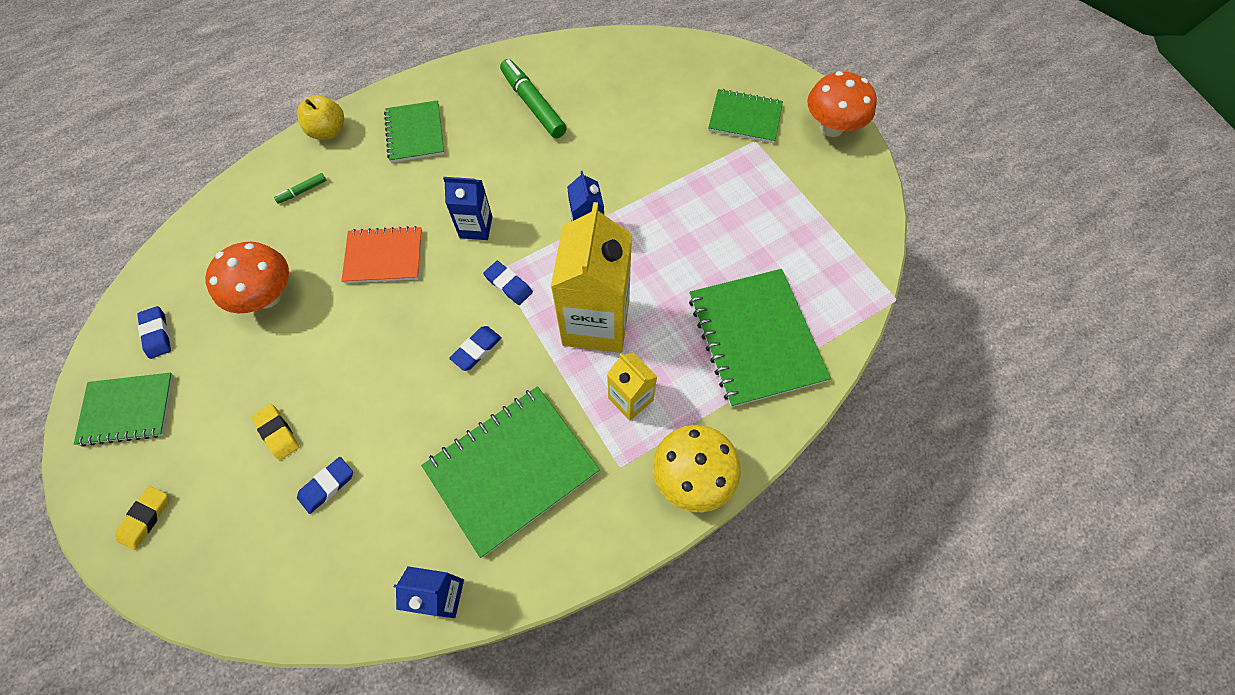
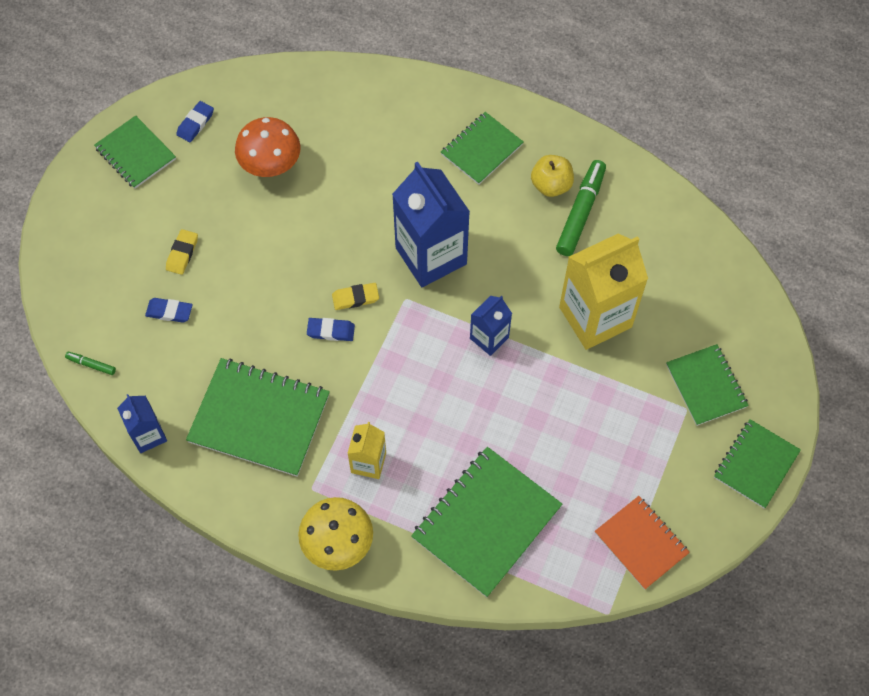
camera: 55 degrees right, 0 degrees up
yellow eraser [115,486,168,550] -> yellow eraser moved to [332,283,379,310]
green marker [274,173,326,204] -> green marker moved to [65,352,116,375]
yellow apple [297,95,344,140] -> yellow apple moved to [531,155,574,197]
orange notebook [341,226,422,283] -> orange notebook moved to [595,496,690,590]
blue carton [443,177,493,240] -> blue carton [392,162,470,287], size x1.93
blue eraser [483,261,533,305] -> none
yellow carton [551,202,632,353] -> yellow carton moved to [559,233,648,350]
orange mushroom [807,71,877,137] -> green notebook [714,419,801,509]

